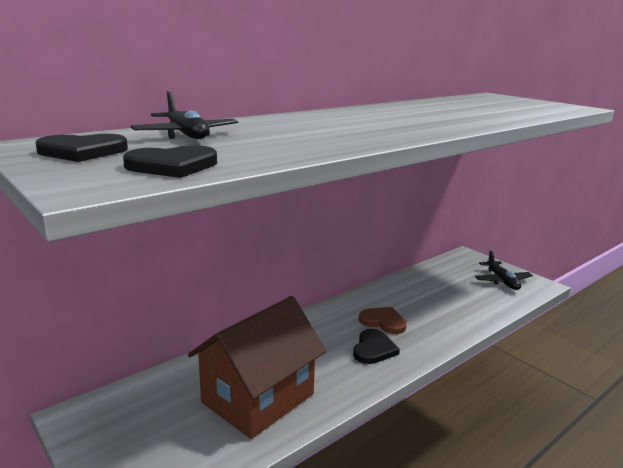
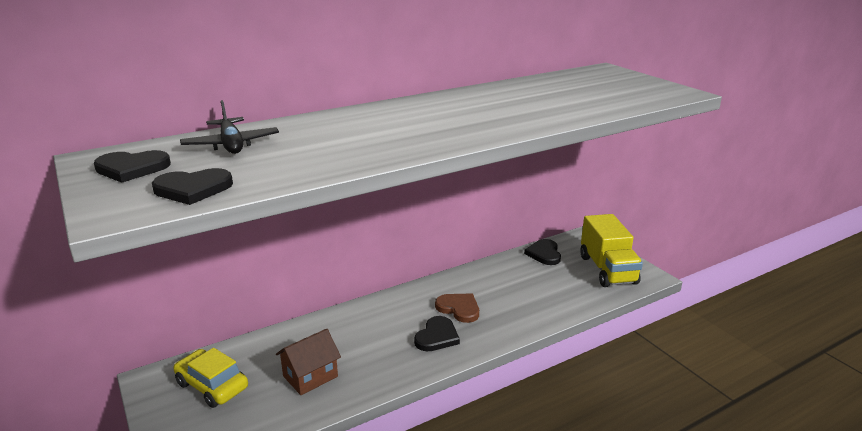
camera: 10 degrees right, 5 degrees up
brown house [188,296,326,439] -> brown house [276,329,341,395], size x0.54
black plane [475,250,533,290] -> yellow truck [580,214,643,287]
none -> yellow car [173,348,248,408]
none -> black heart [524,239,561,265]

